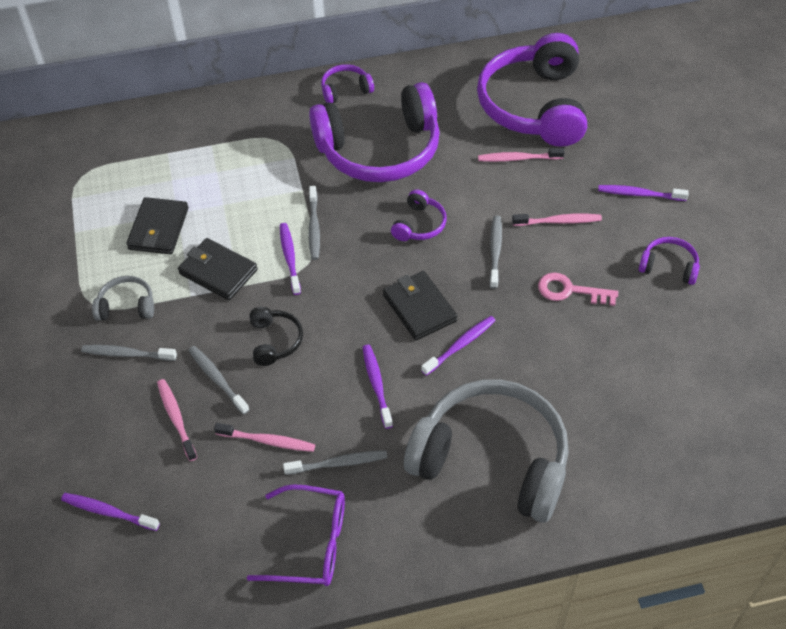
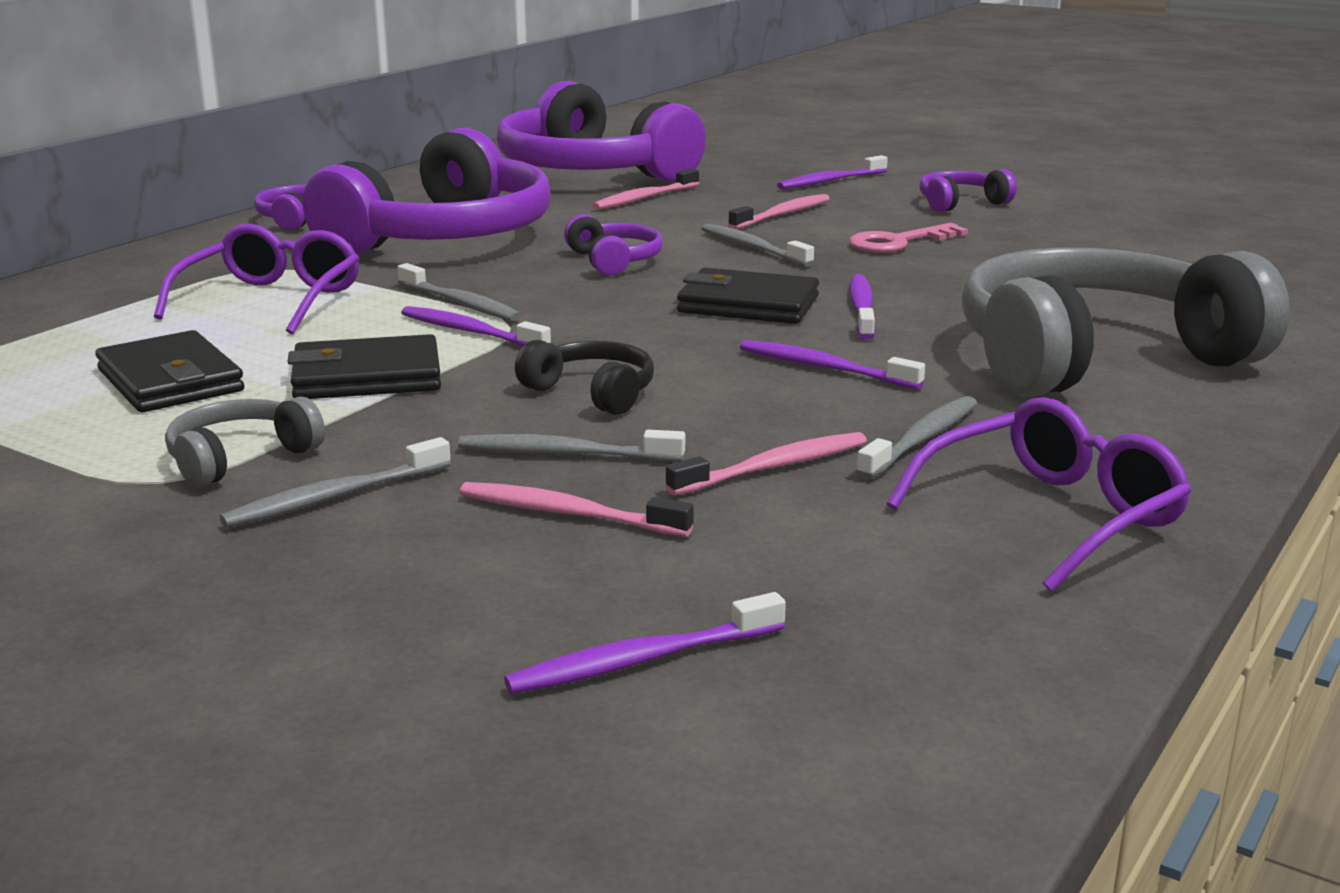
camera: 45 degrees left, 30 degrees down
none -> purple glasses [154,224,359,334]

